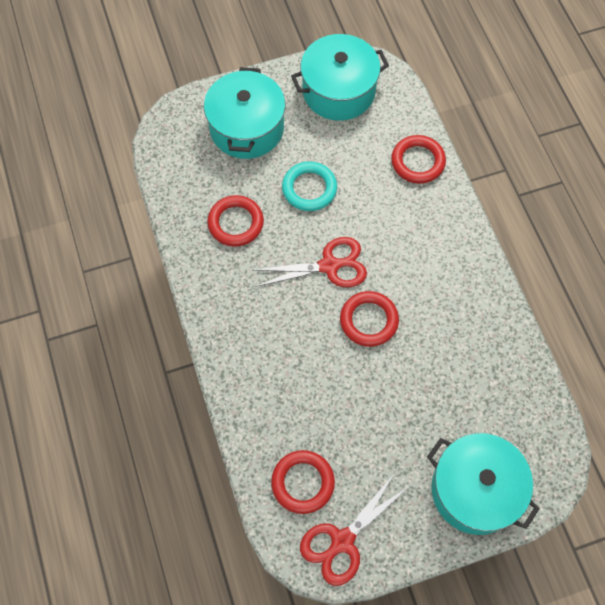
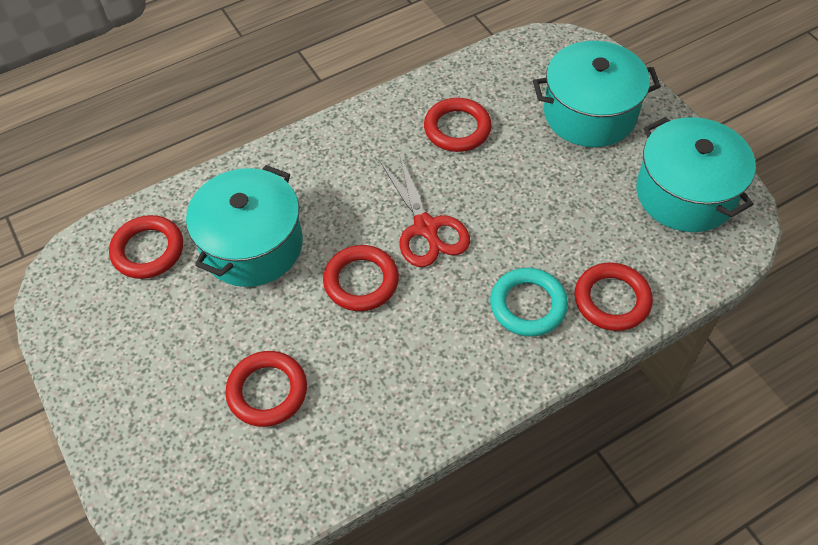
camera: 80 degrees right, 10 degrees down
turquoise ring [282,161,337,211] -> turquoise ring moved to [490,268,568,337]
red scissors [300,473,408,586] -> none
turquoise pot [427,433,540,535] -> turquoise pot moved to [186,165,303,287]
none -> red ring [225,351,307,427]

